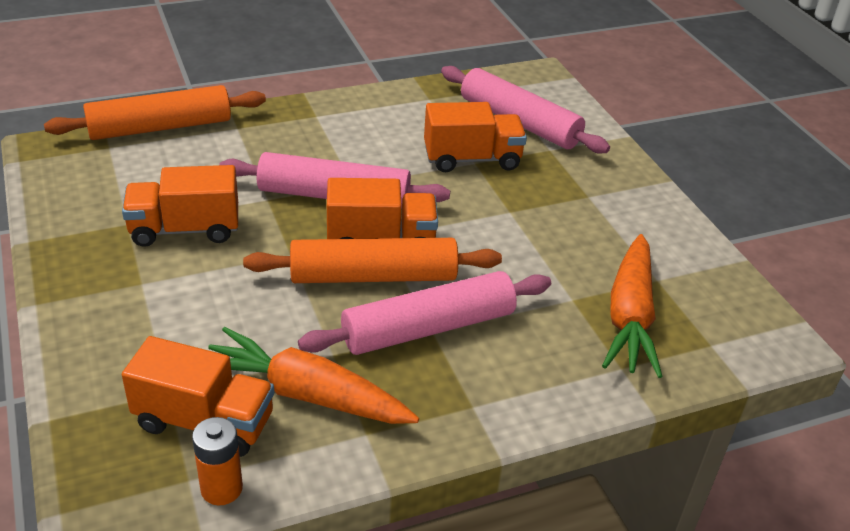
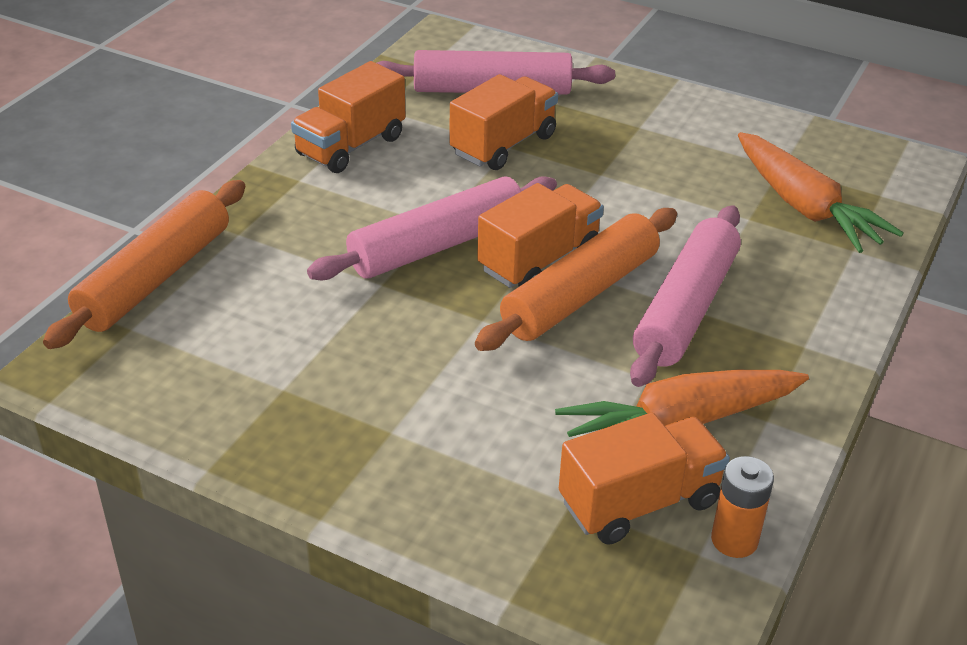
camera: 40 degrees left, 0 degrees up
orange truck [122,165,238,247] -> orange truck moved to [291,61,405,173]

